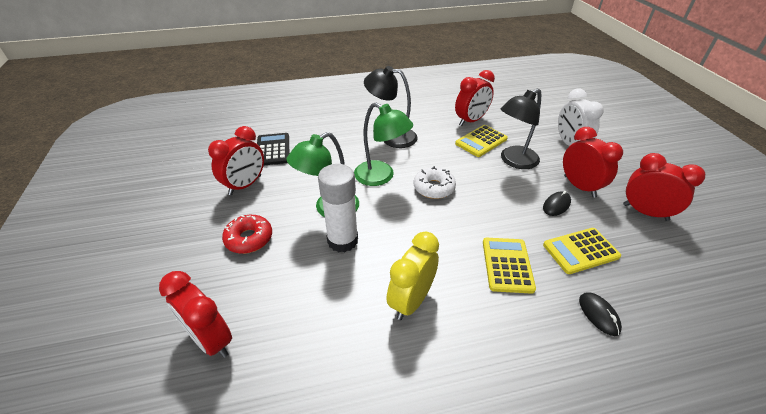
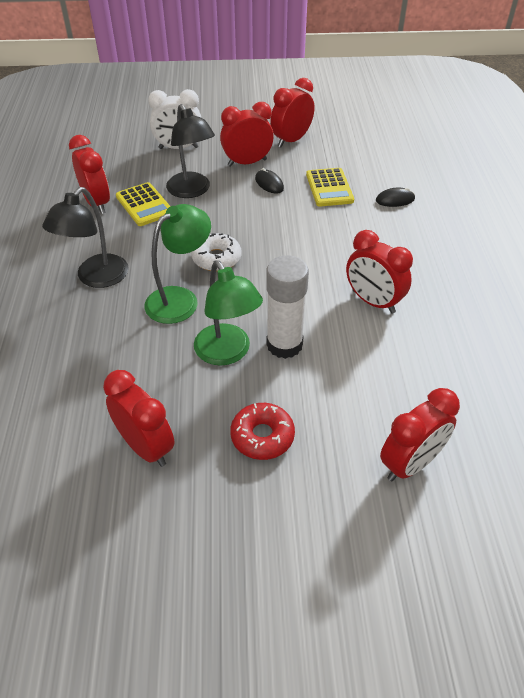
camera: 80 degrees left, 5 degrees up
black calculator [257,133,289,165] -> none
yellow clock [386,231,439,320] -> red clock [346,230,413,314]
yellow calculator [483,238,536,294] -> none

